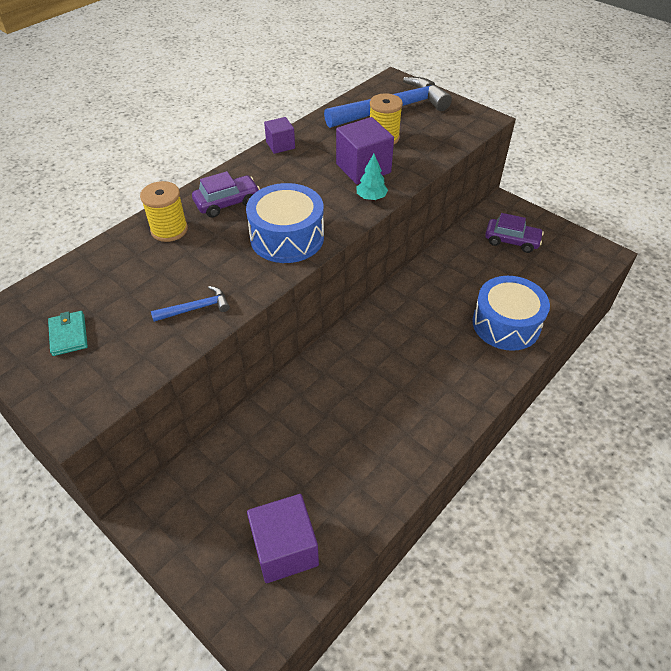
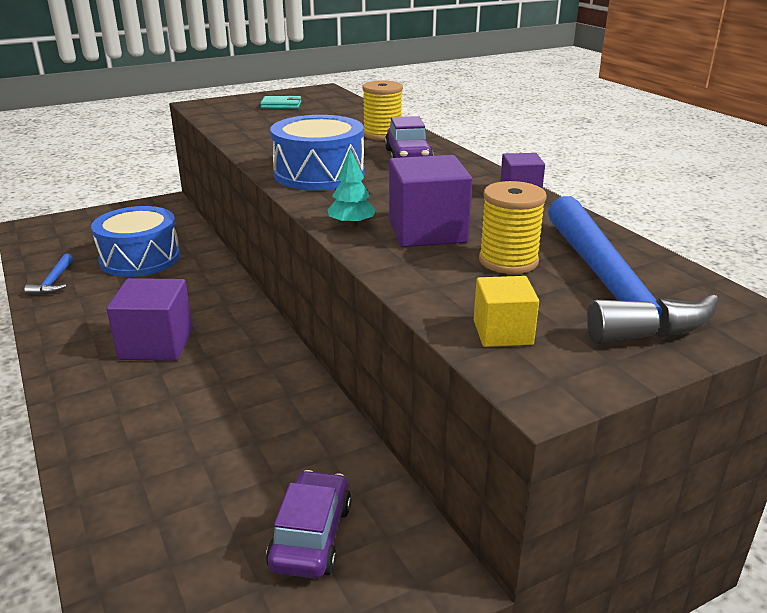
camera: 110 degrees right, 20 degrees down
blue hammer [151,286,230,322] -> blue hammer moved to [24,254,73,295]
purple cube [247,494,319,583] -> purple cube moved to [107,278,193,361]
blue drum [472,276,550,351] -> blue drum moved to [91,206,180,277]
purple car [485,213,544,253] -> purple car turned 150 degrees clockwise [266,470,351,578]
none -> yellow cube [474,276,539,347]

